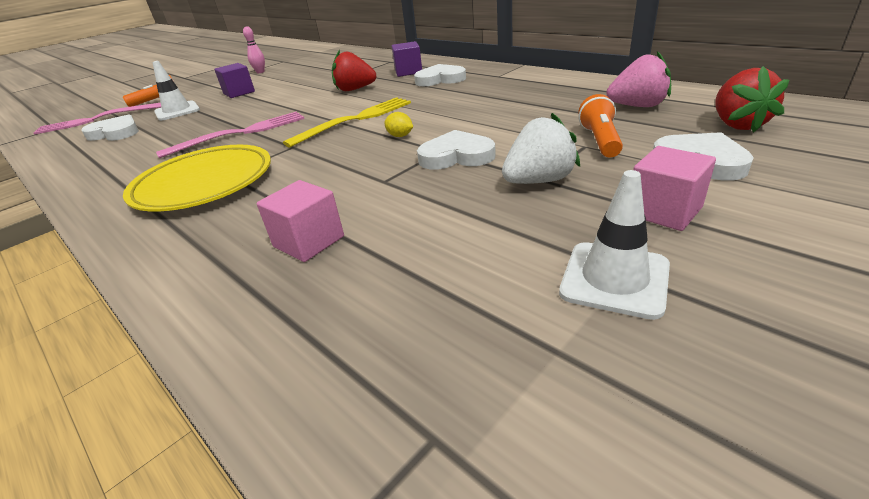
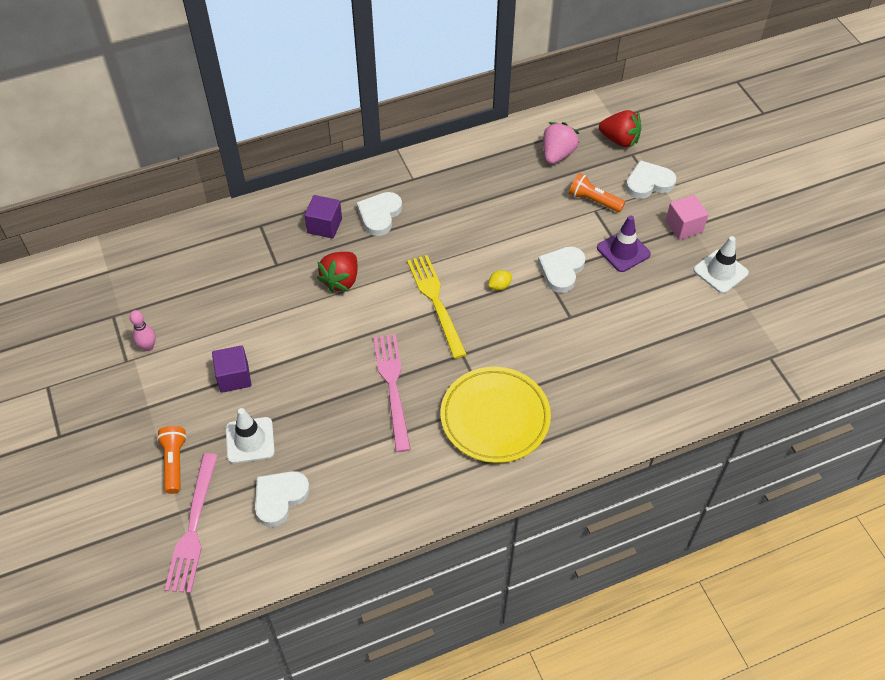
camera: 70 degrees left, 20 degrees up
pink cube [257,180,344,262] -> none
white strawberry [502,113,580,184] -> purple traffic cone [597,215,651,272]

